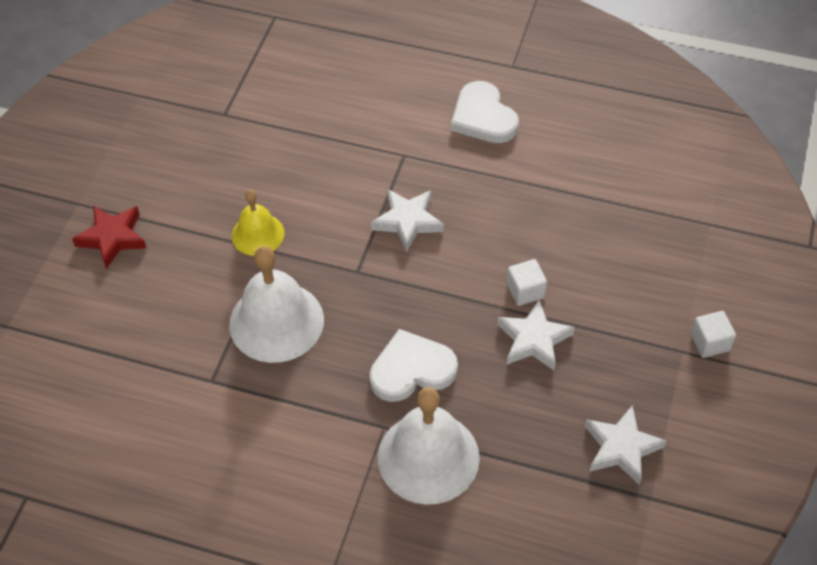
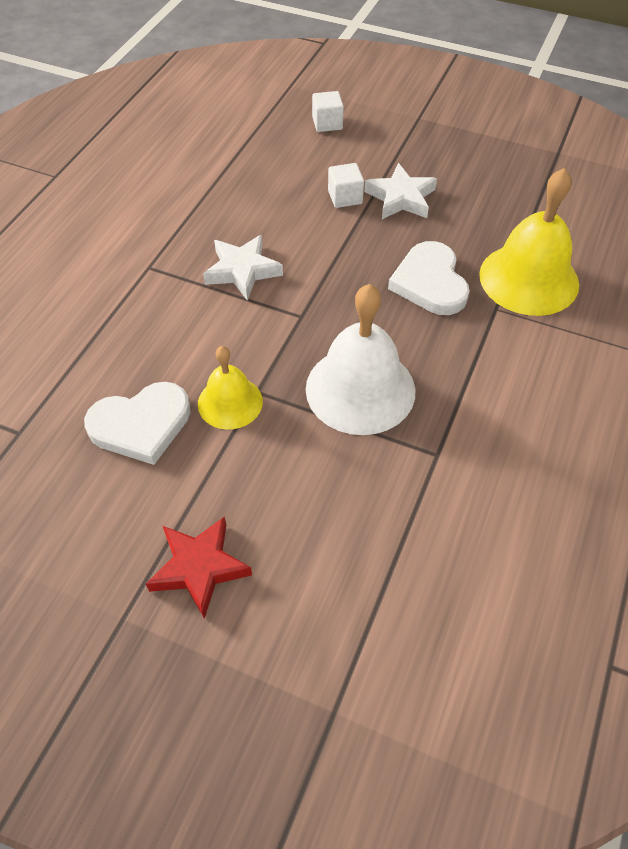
camera: 85 degrees left, 0 degrees up
white bell [378,387,480,505] -> yellow bell [479,168,579,316]
white heart [451,81,519,143] -> white heart moved to [84,382,191,465]
white star [585,405,667,485] -> none
white cube [691,311,736,358] -> white cube moved to [312,91,344,132]

